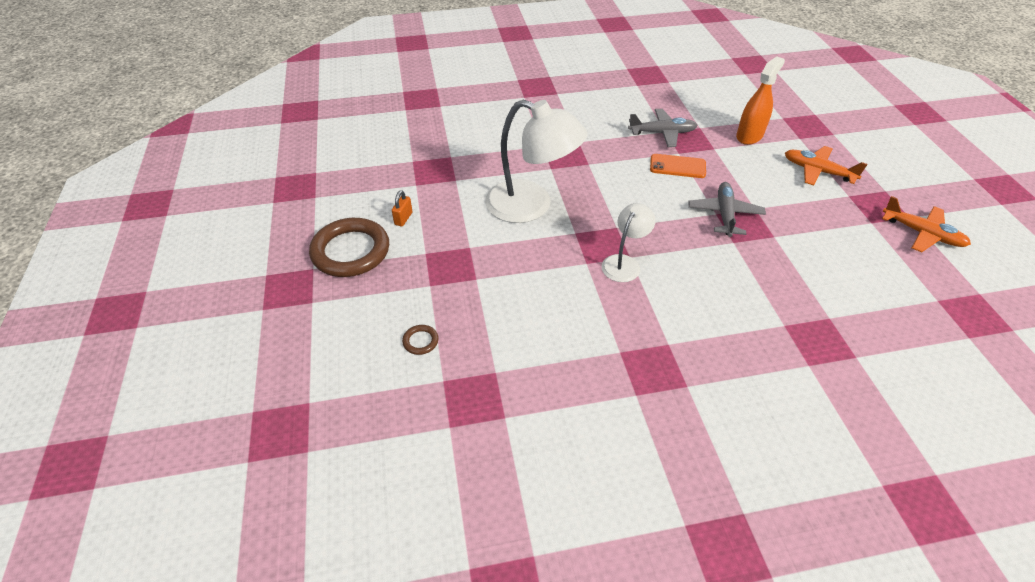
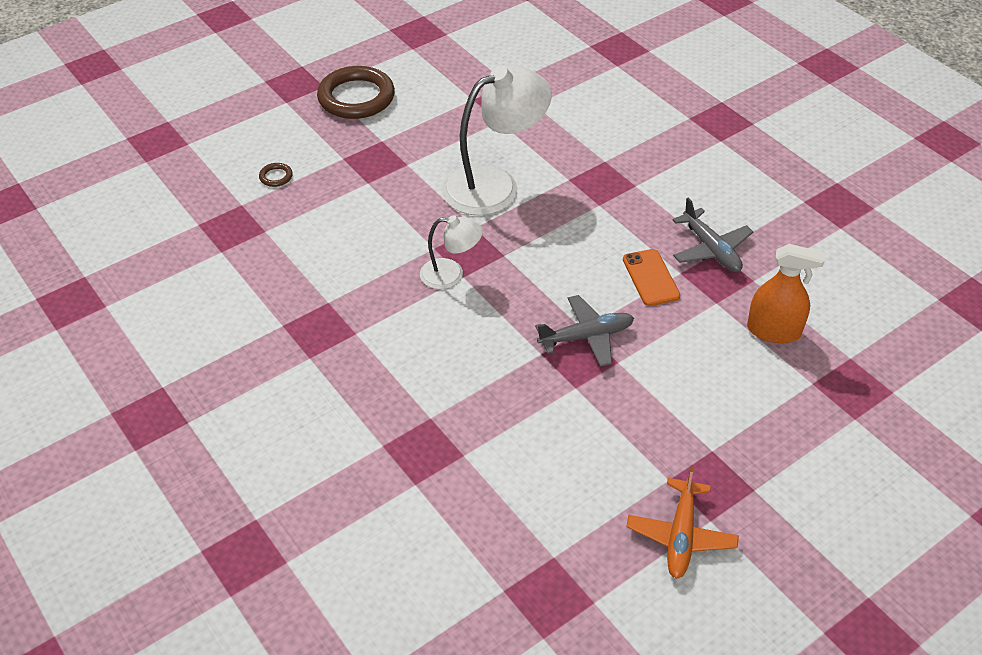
camera: 65 degrees right, 0 degrees up
orange padlock [392,190,413,226] -> none
white lamp [485,100,587,223] -> white lamp turned 120 degrees counterclockwise [442,65,552,216]
orange plane [785,146,867,186] -> none

